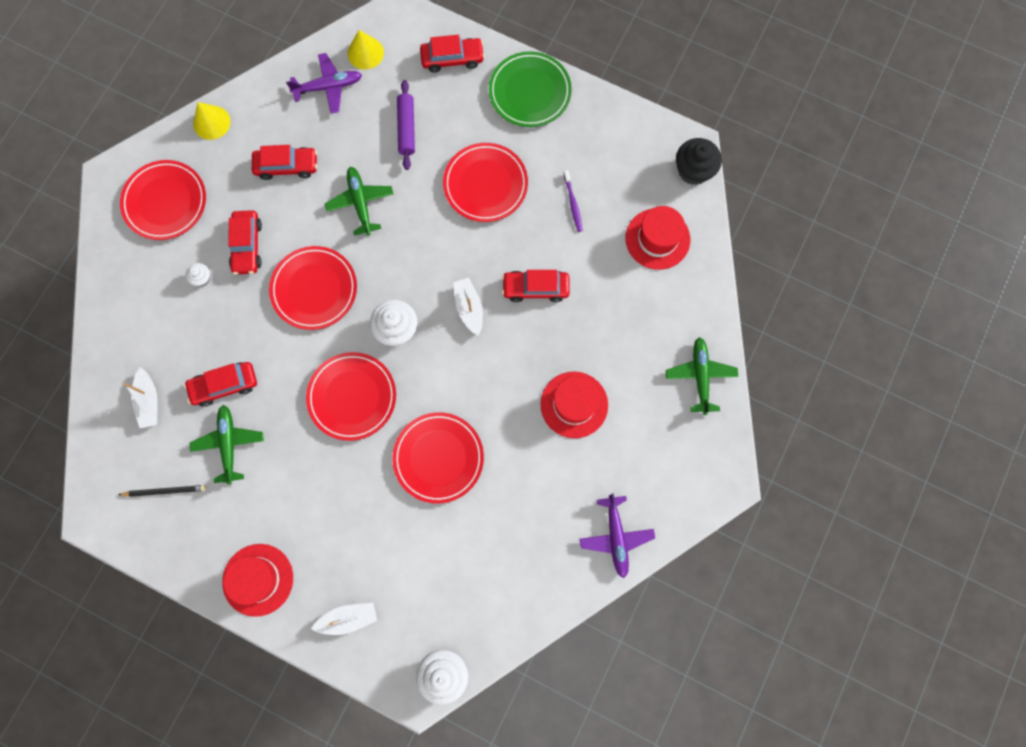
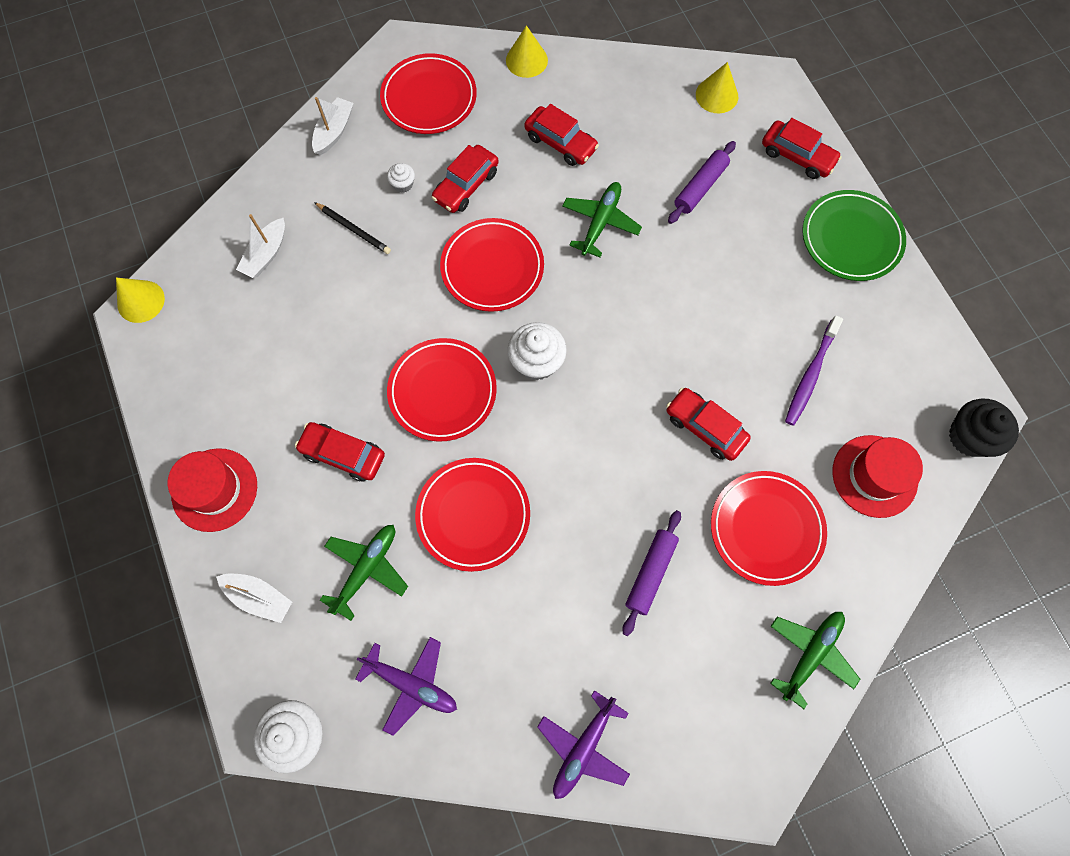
camera: 40 degrees right, 5 degrees down
black pencil [118,485,206,497] -> black pencil moved to [314,202,391,254]
red car [184,362,257,407] -> red car moved to [295,422,385,482]
green plane [189,405,264,484] -> green plane moved to [320,525,408,621]
purple plane [286,53,362,114] -> purple plane moved to [355,637,457,736]
red plate [443,143,528,222] -> red plate moved to [711,471,827,586]
white boat [453,278,483,336] -> white boat moved to [312,97,354,155]
red hat [540,372,608,438] -> purple rolling pin [622,510,681,636]
purple toothbrush [564,170,583,232] -> purple toothbrush [785,315,843,426], size x1.52
none -> yellow cone [116,278,165,323]

